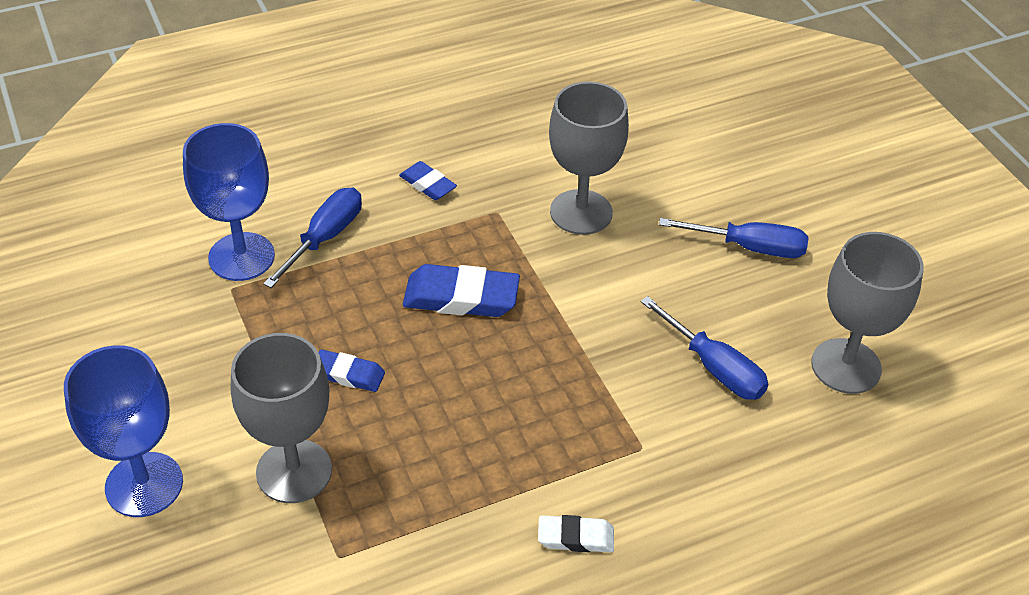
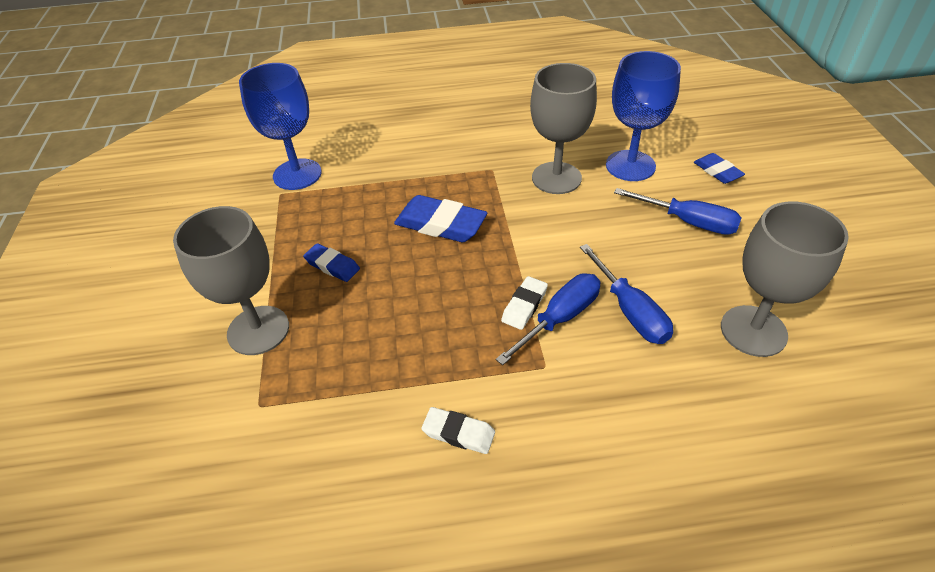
camera: 20 degrees right, 0 degrees up
blue goblet [64,345,183,517] -> blue goblet moved to [606,51,681,181]
blue screwdriver [263,188,362,288] -> blue screwdriver moved to [496,273,600,365]
blue eraser [399,161,457,200] -> blue eraser moved to [694,153,745,184]
none -> white eraser [501,276,548,330]

